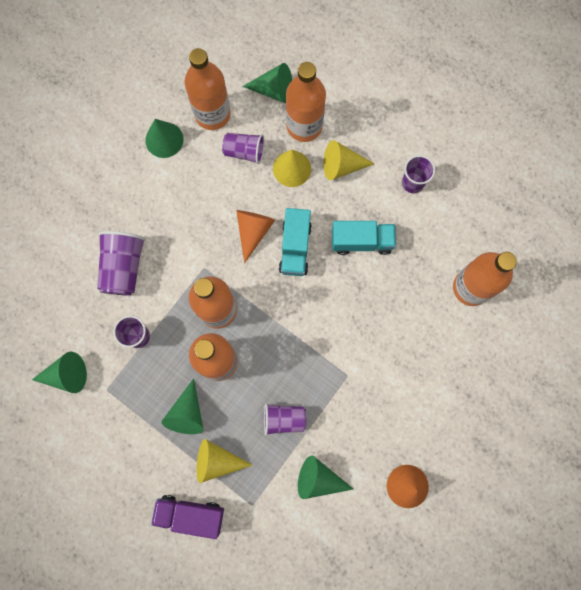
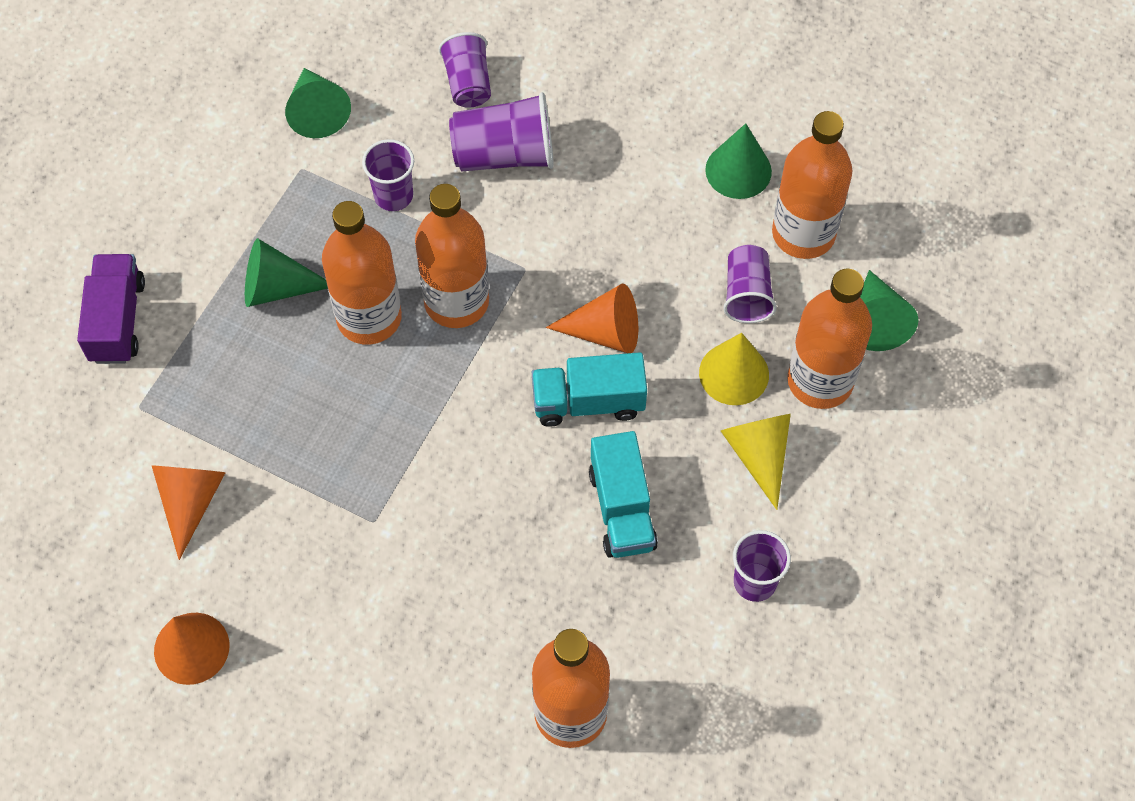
camera: 80 degrees right, 15 degrees down
yellow cone [197,439,253,483] -> none
purple cup [264,403,307,436] -> purple cup moved to [439,32,491,108]
green cone [298,456,353,499] -> orange cone [151,465,226,560]

